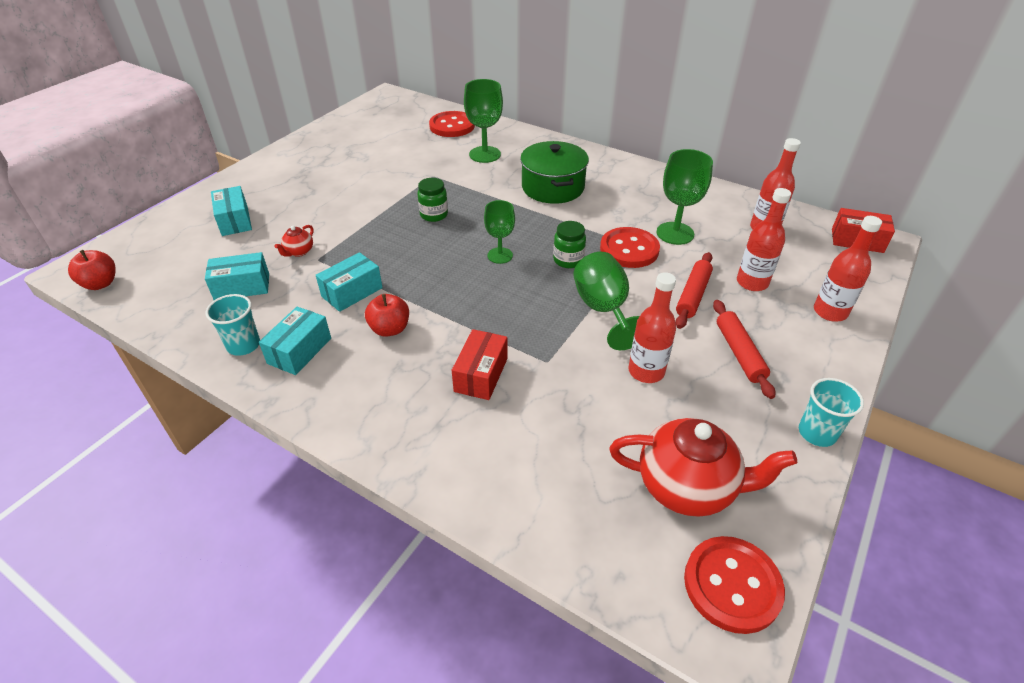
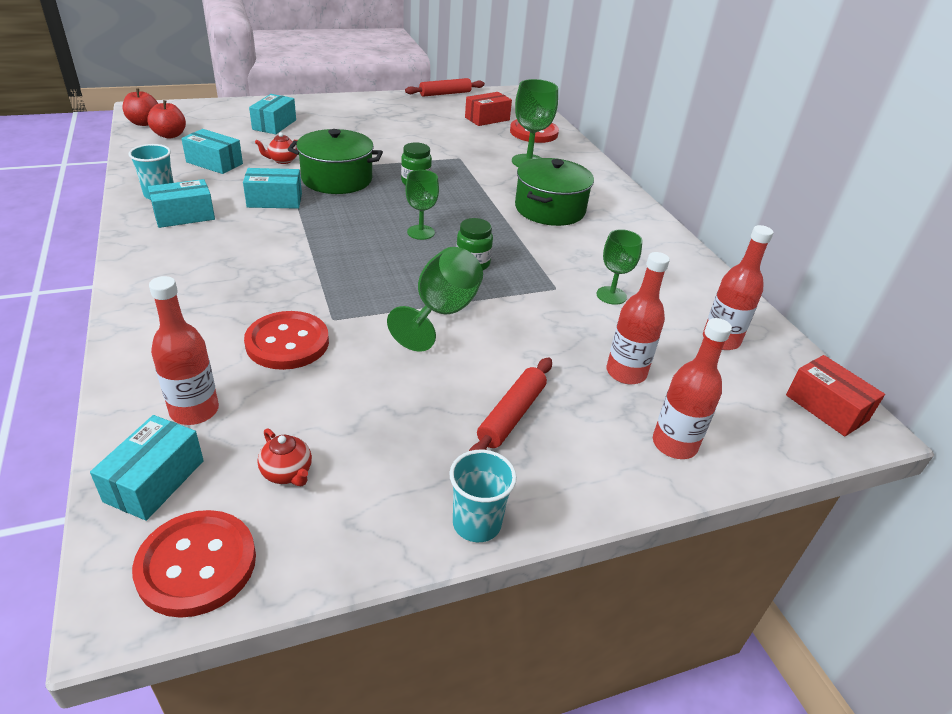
camera: 35 degrees right, 5 degrees down
red apple [365,294,409,337] -> red apple moved to [147,100,186,139]
red box [452,329,508,400] -> red box moved to [465,92,512,126]
red button [600,227,660,268] -> red button moved to [244,311,329,370]
red teapot [609,418,797,517] -> red teapot [257,428,312,486], size x0.44
red bottle [628,272,676,383] -> red bottle moved to [149,276,219,425]
green goblet [656,149,713,245] -> green goblet [597,229,643,305], size x0.66
red rolling pin [676,252,713,329] -> red rolling pin moved to [405,78,485,97]
none -> turquoise box [90,415,204,521]
none -> green pot [288,129,383,194]

